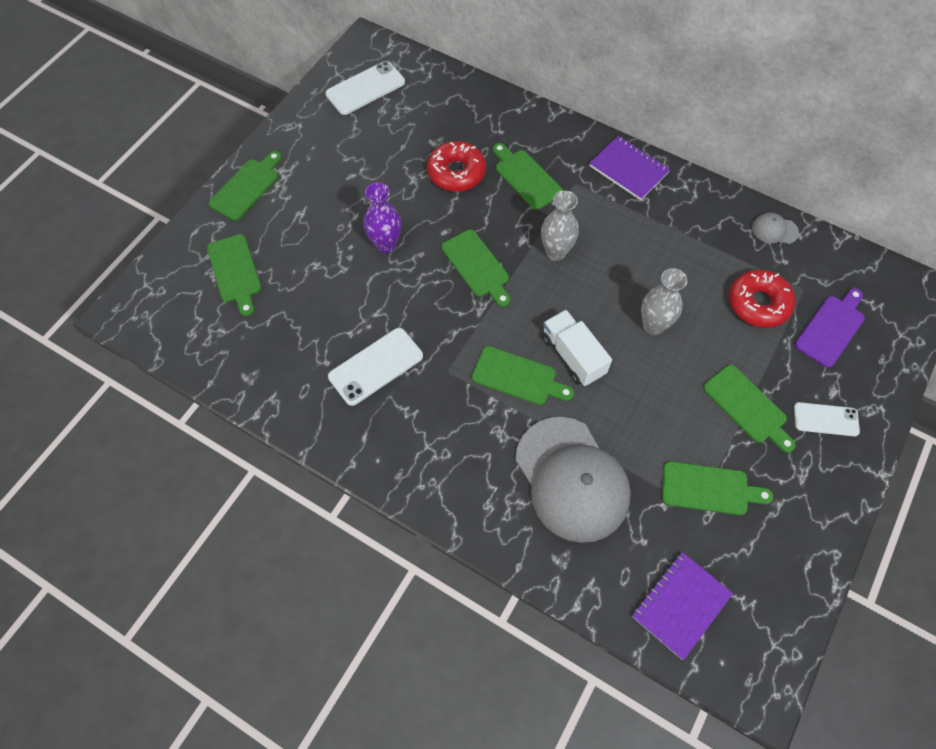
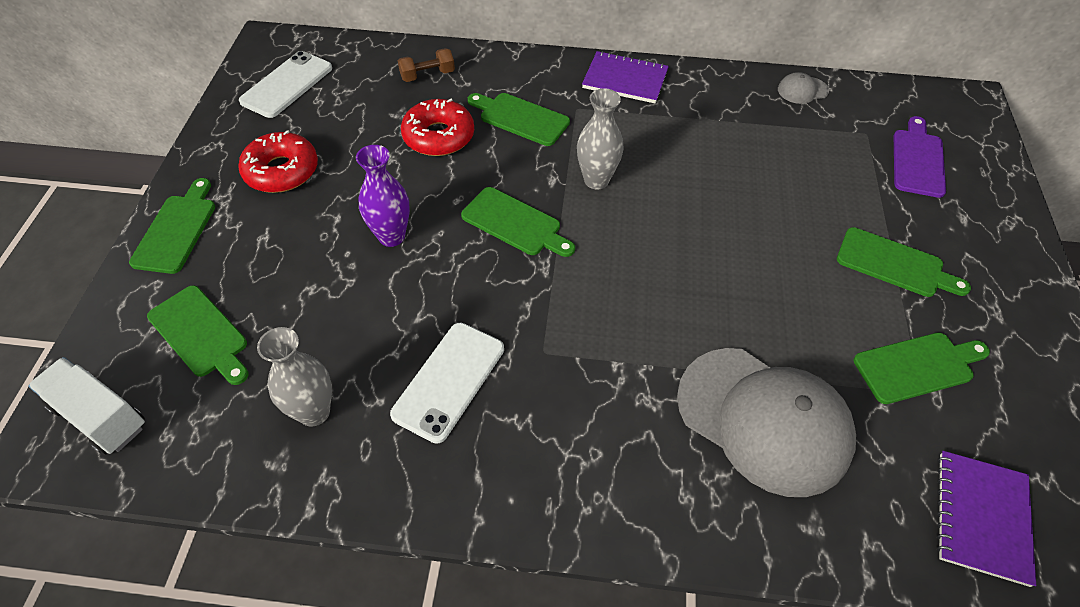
camera: 25 degrees left, 10 degrees down
green cutting board [472,346,574,405] -> none
white truck [542,310,612,386] -> white truck moved to [28,357,145,455]
grey vase [641,268,687,335] -> grey vase moved to [257,327,332,427]
red donut [729,269,795,328] -> red donut moved to [238,130,318,193]
white phone [794,402,860,436] -> none
none -> brown dumbbell [398,48,455,82]

